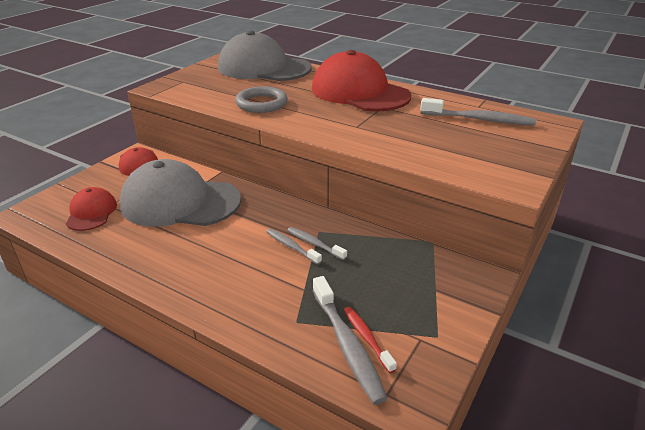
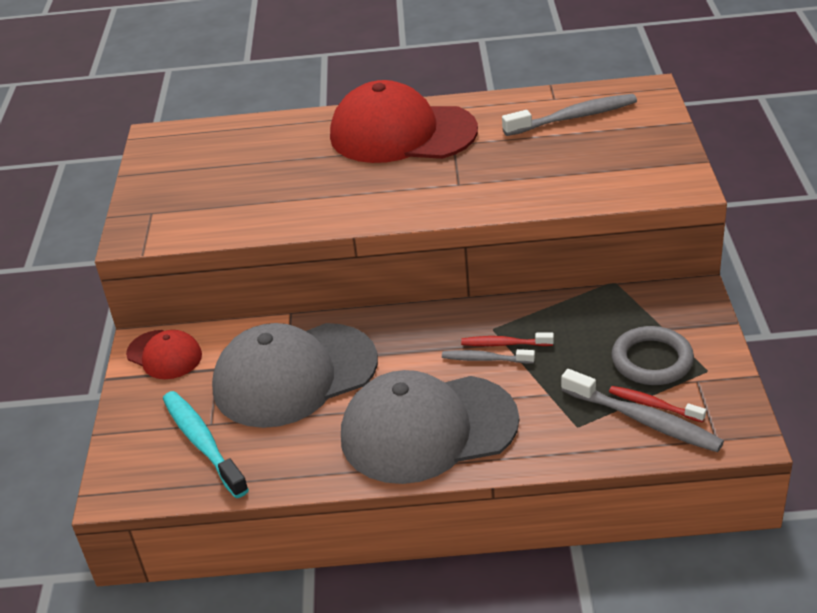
camera: 30 degrees left, 5 degrees up
red cap [66,187,117,231] -> turquoise toothbrush [163,391,249,498]
grey cap [218,30,312,81] -> grey cap moved to [341,370,519,484]
grey ring [235,86,288,113] -> grey ring moved to [611,326,694,385]
grey toothbrush [287,227,347,260] -> red toothbrush [461,333,554,346]

